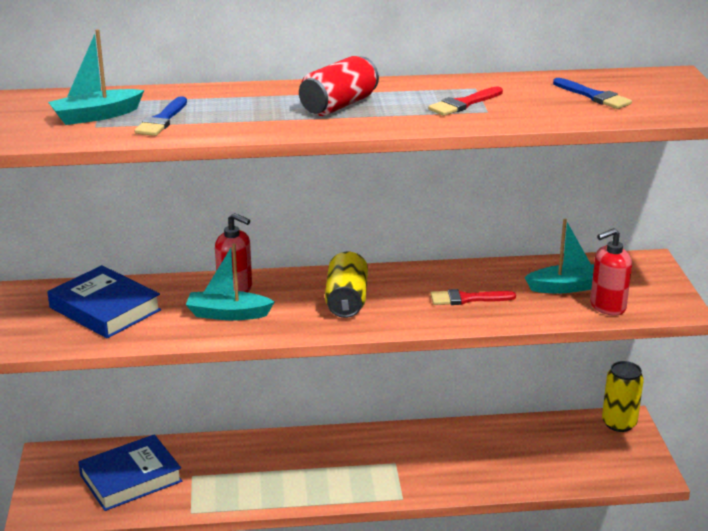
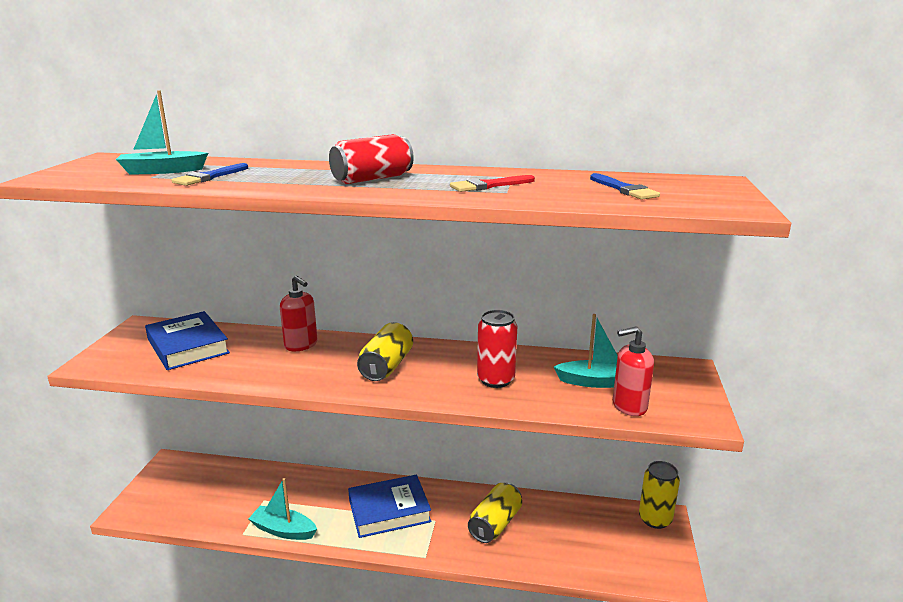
camera: 15 degrees right, 5 degrees down
blue book [78,434,182,511] -> blue book moved to [348,475,432,538]
turquoise boat [186,243,274,320] -> turquoise boat moved to [249,478,317,540]
red brush [430,289,516,305] -> red can [477,310,517,388]
none -> yellow can [468,483,522,543]

